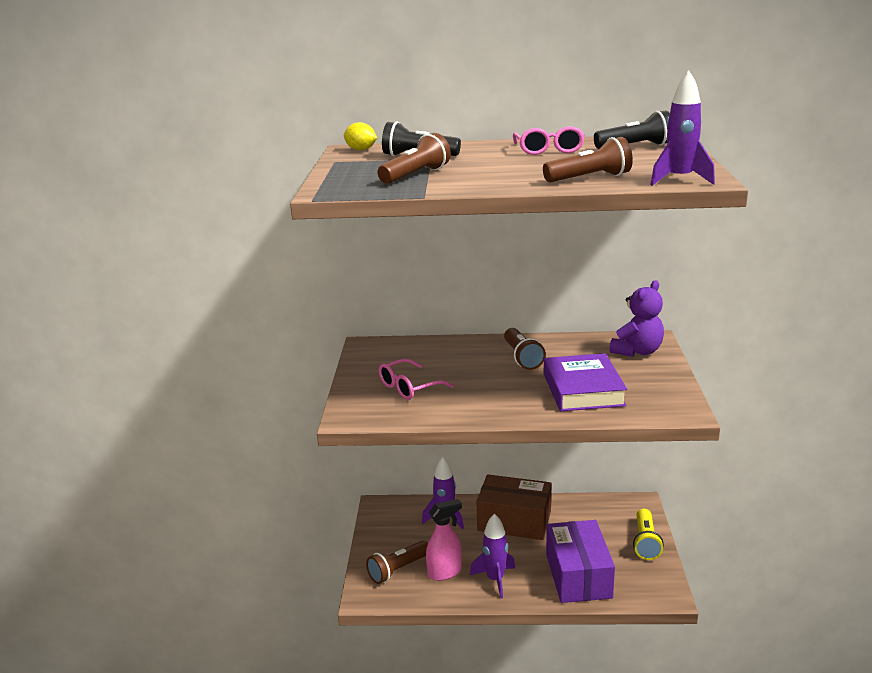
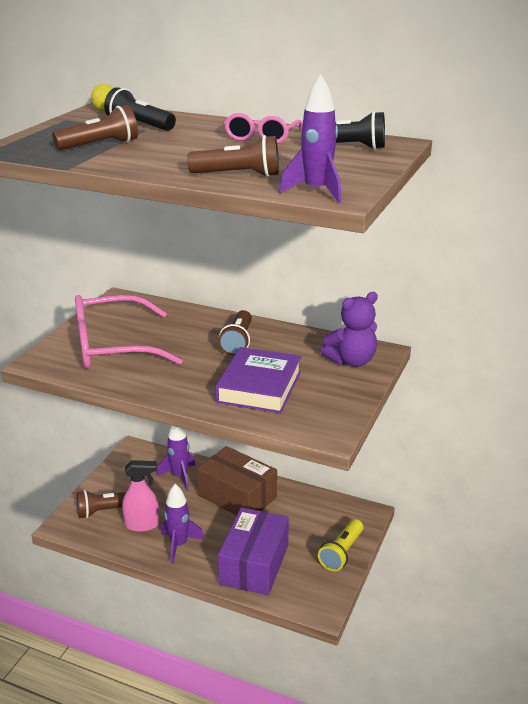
camera: 20 degrees right, 5 degrees up
pink glasses [379,359,454,400] -> pink glasses [75,295,183,369], size x1.87

